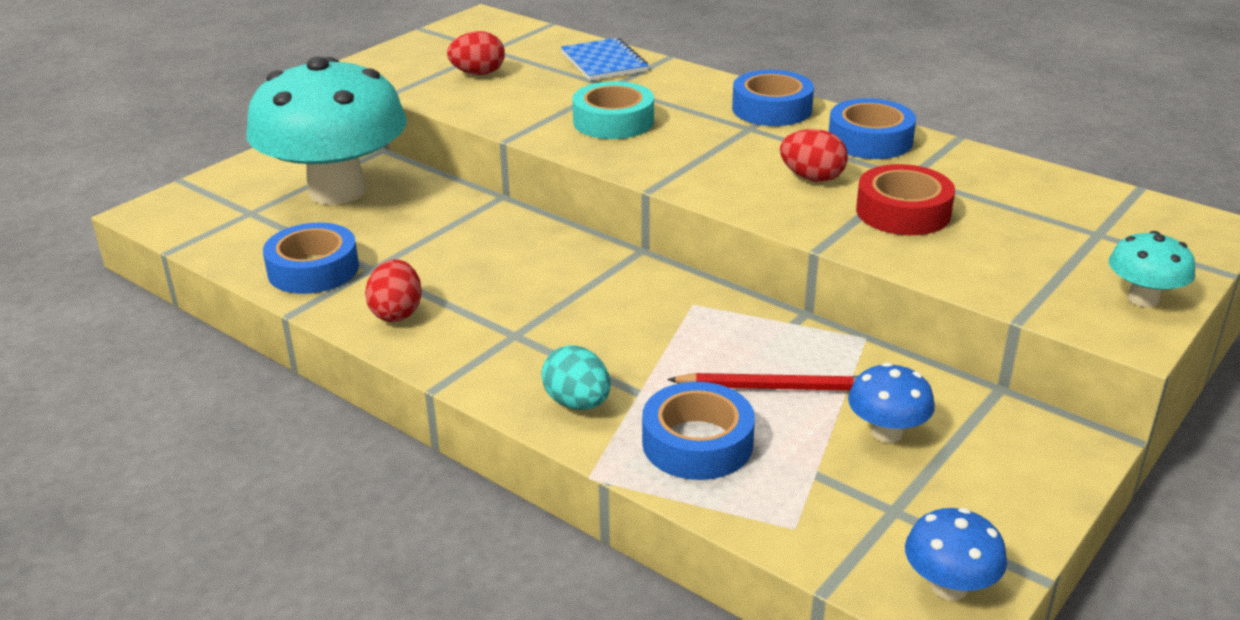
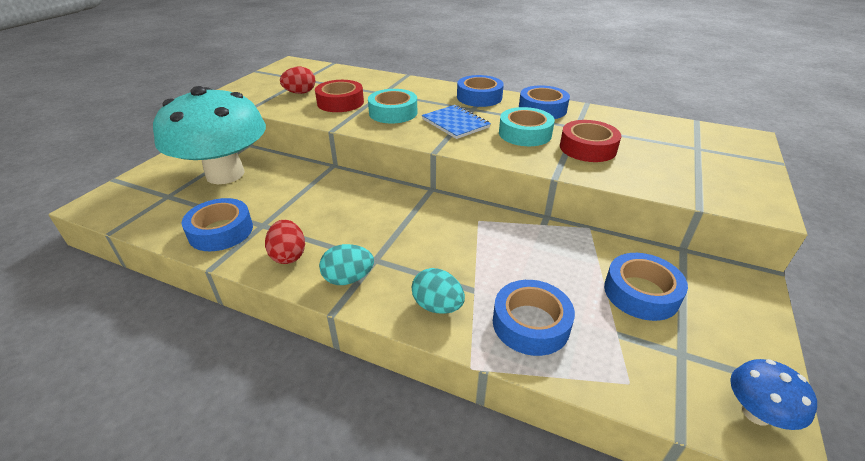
camera: 15 degrees left, 5 degrees up
blue notebook [561,38,649,81] -> blue notebook moved to [422,105,491,139]
red pencil [667,373,858,391] -> none
red egg [780,129,848,182] -> turquoise tape [499,107,555,146]
blue mushroom [848,363,935,443] -> blue tape [604,253,688,321]
turquoise mushroom [1109,231,1195,307] -> none
none -> red tape [315,80,364,112]
none -> turquoise egg [319,244,374,285]

